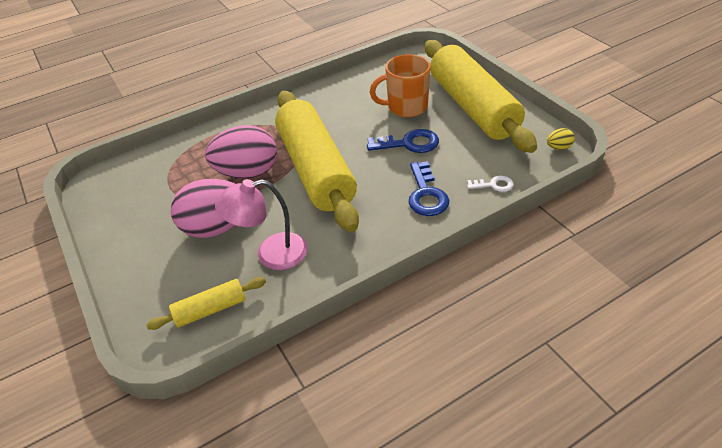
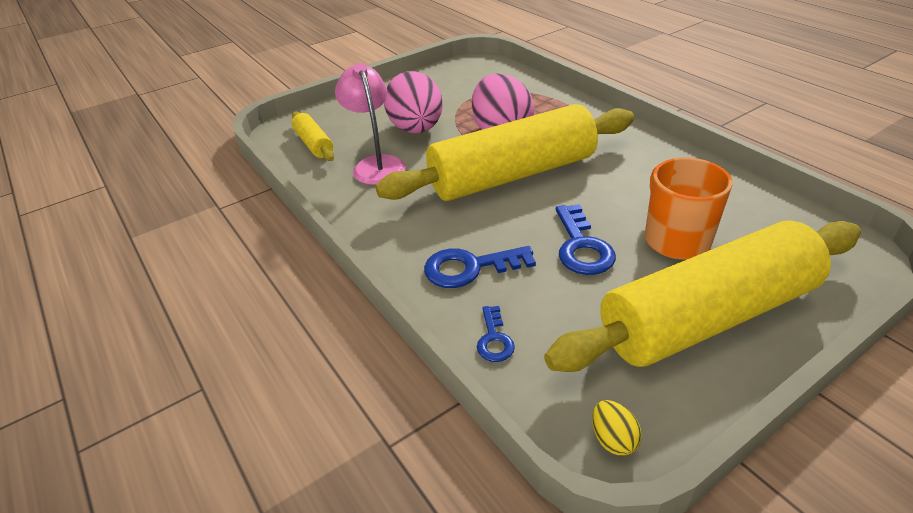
camera: 85 degrees right, 5 degrees down
white key [467,176,514,192] -> blue key [477,306,515,362]

